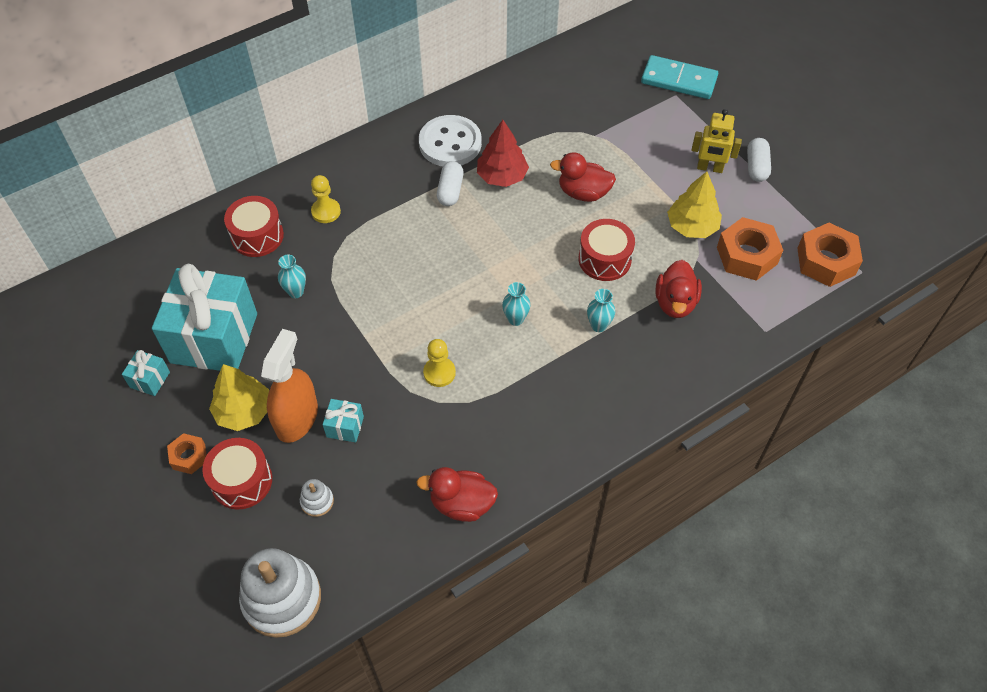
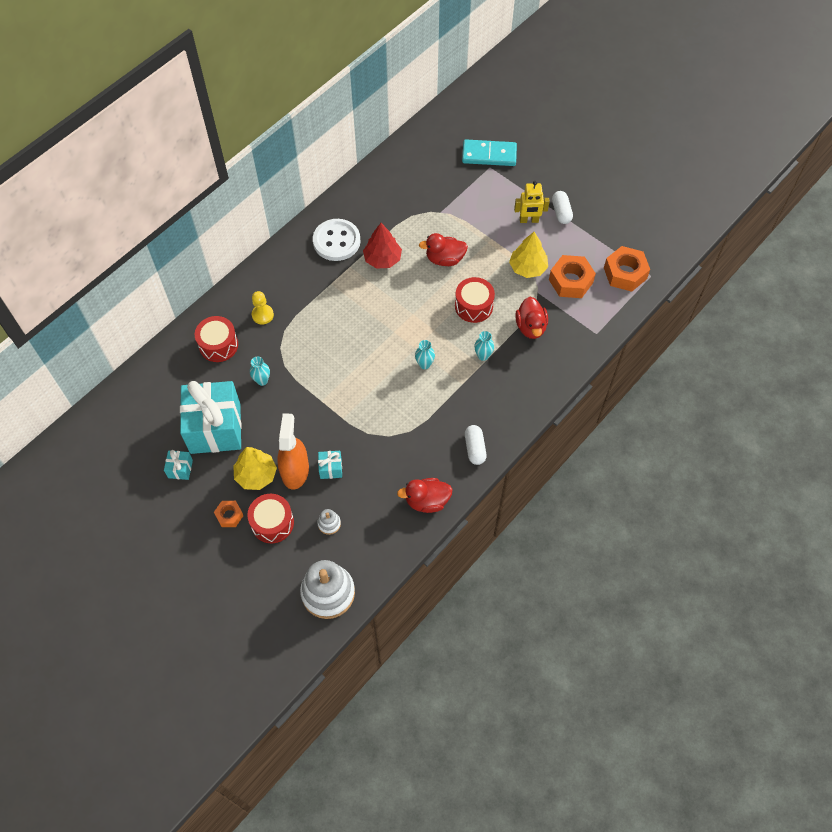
camera: 15 degrees left, 5 degrees up
yellow pawn [423,339,456,387] -> none
white capsule [437,161,464,206] -> white capsule moved to [465,425,487,465]

